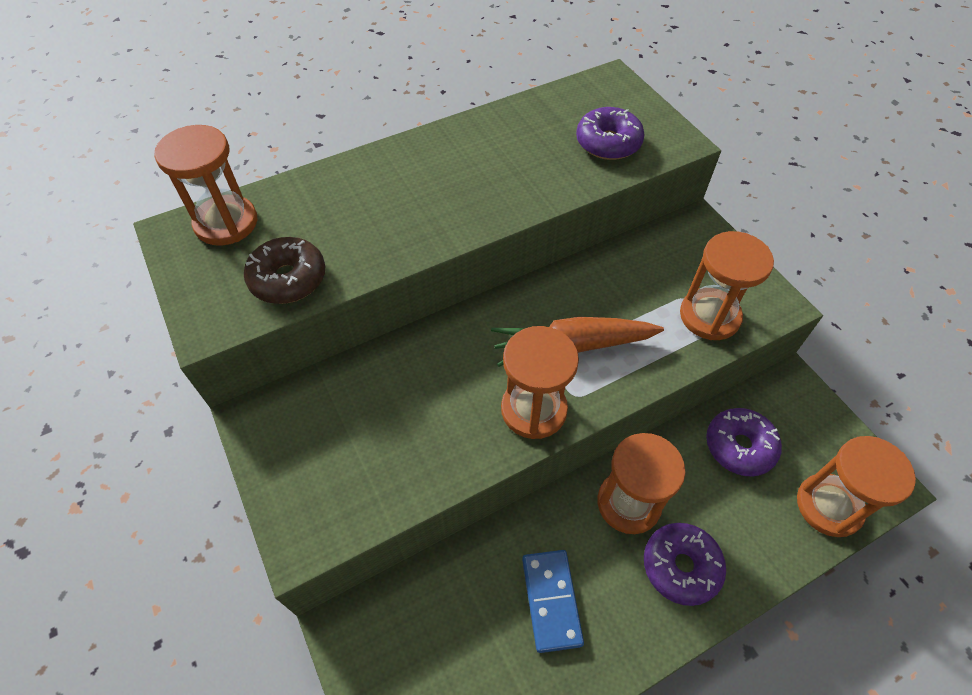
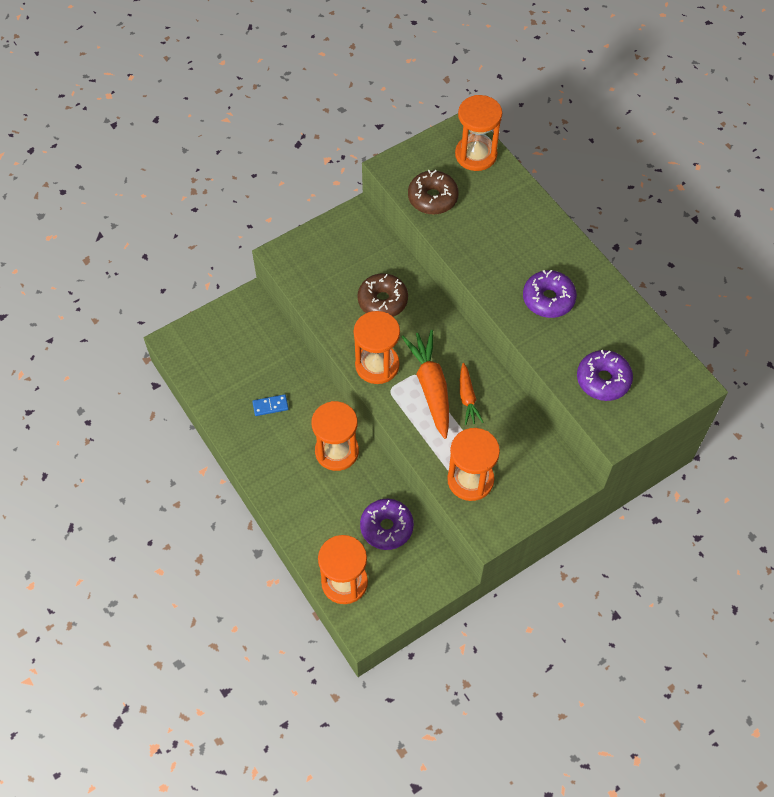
camera: 85 degrees right, 5 degrees up
blue domino [522,550,584,653] -> blue domino [252,394,289,416], size x0.59
purple donut [644,523,726,606] -> purple donut moved to [523,270,577,318]
none -> brown donut [357,273,408,317]
none -> orange carrot [460,363,484,425]

